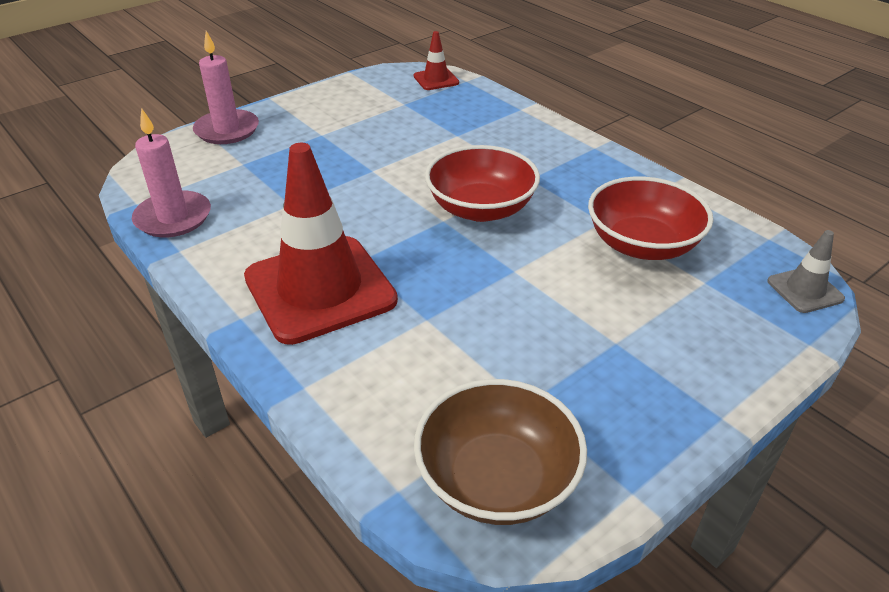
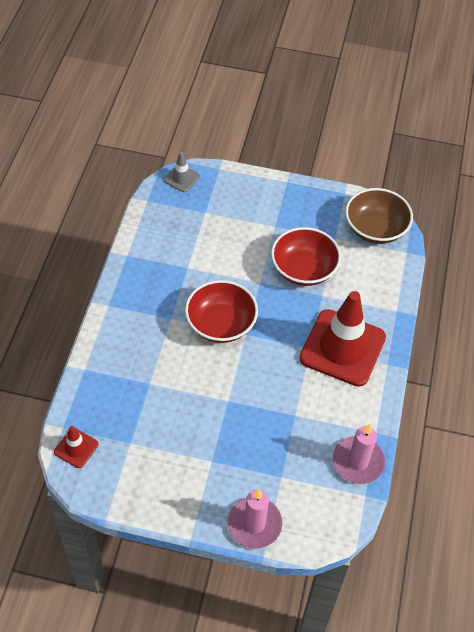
camera: 130 degrees left, 15 degrees up
red bowl [588,177,713,260] -> red bowl moved to [271,227,341,286]

